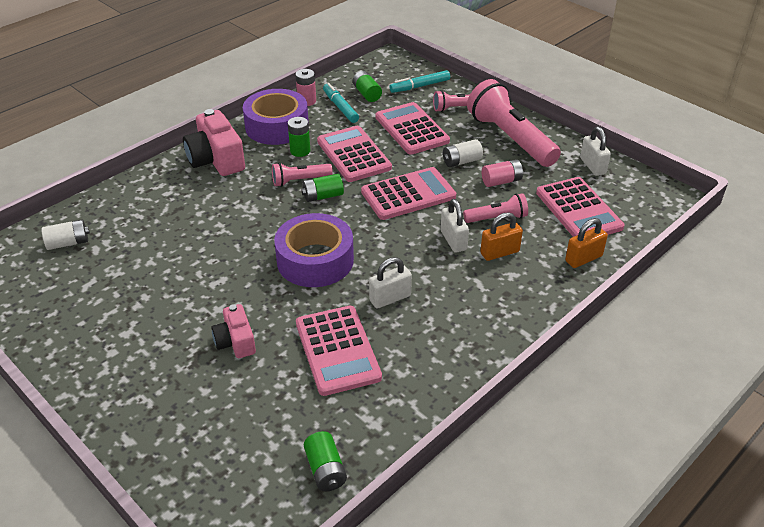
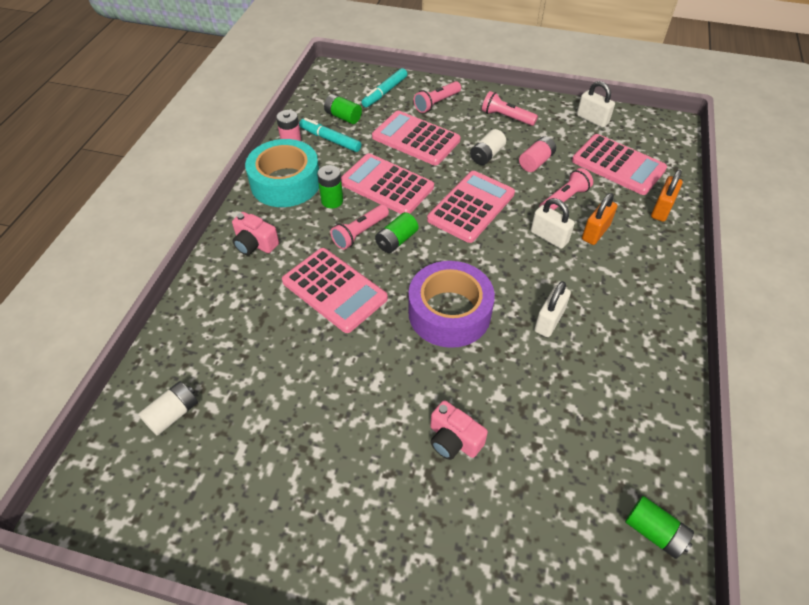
camera: 30 degrees left, 10 degrees up
pink camera [183,109,245,176] -> pink camera [232,212,279,255], size x0.59
purple tape [243,89,309,145] -> turquoise tape [245,139,319,207]
pink calculator [296,306,382,396] -> pink calculator moved to [282,248,388,333]
pink flashlight [467,79,561,167] -> pink flashlight [482,91,538,126], size x0.50

